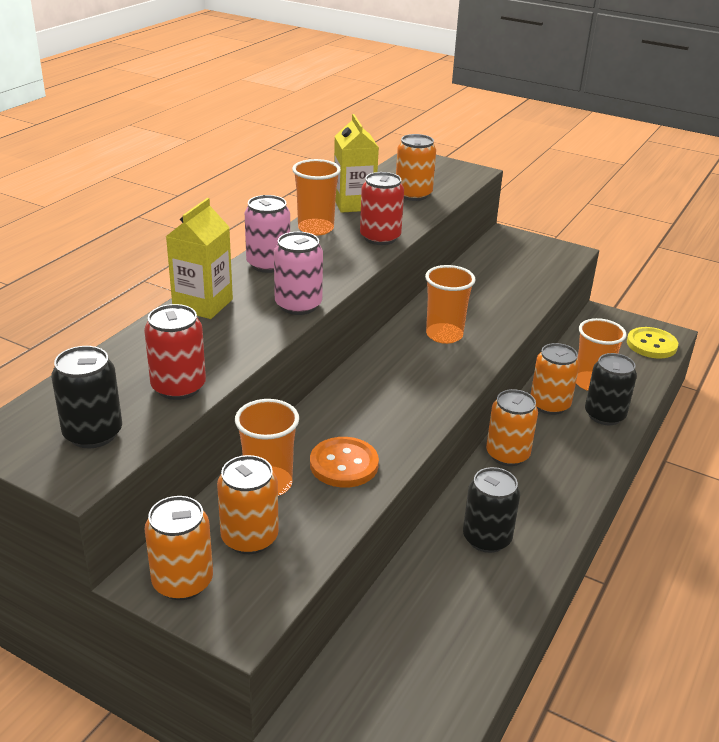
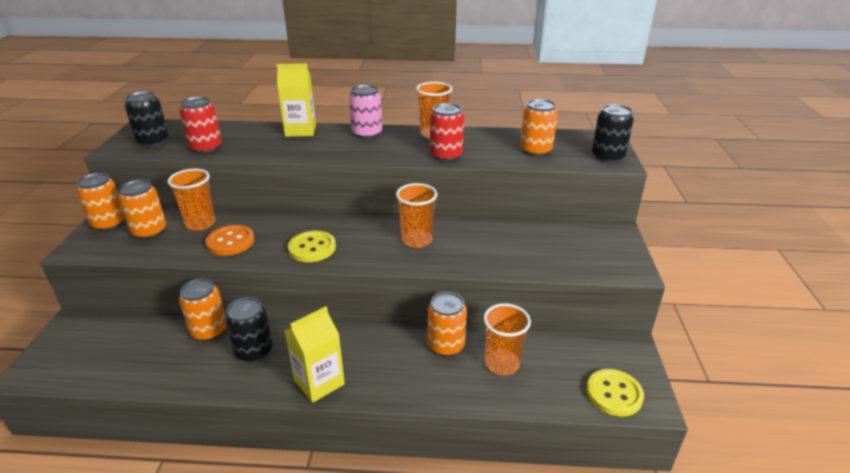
camera: 65 degrees right, 0 degrees up
pink can [274,232,323,315] -> none
yellow carton [334,114,379,213] -> yellow carton moved to [285,306,345,403]
orange can [486,389,538,466] -> orange can moved to [179,278,226,341]
black can [585,353,637,425] -> black can moved to [592,104,634,163]
none -> yellow button [288,230,336,262]

